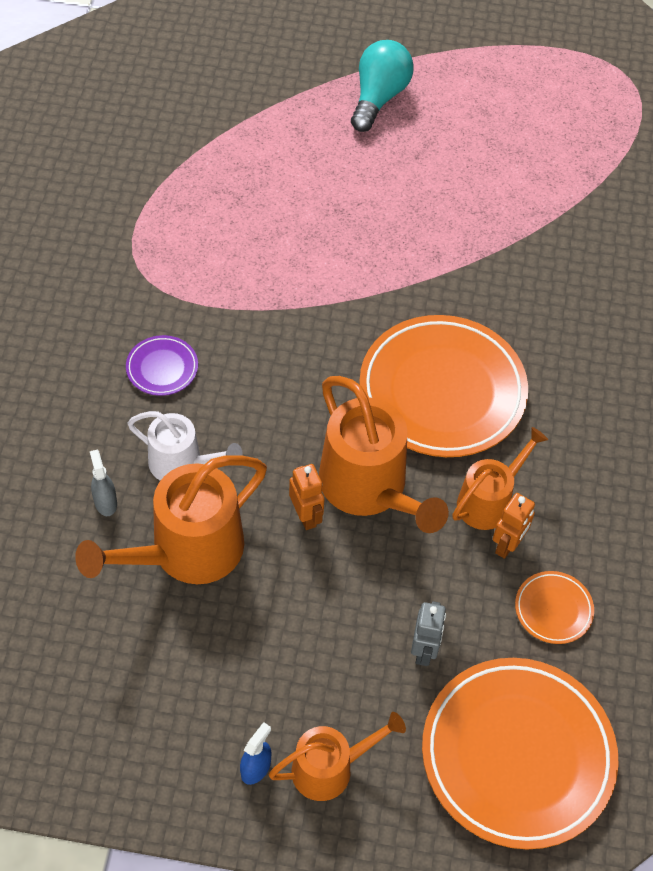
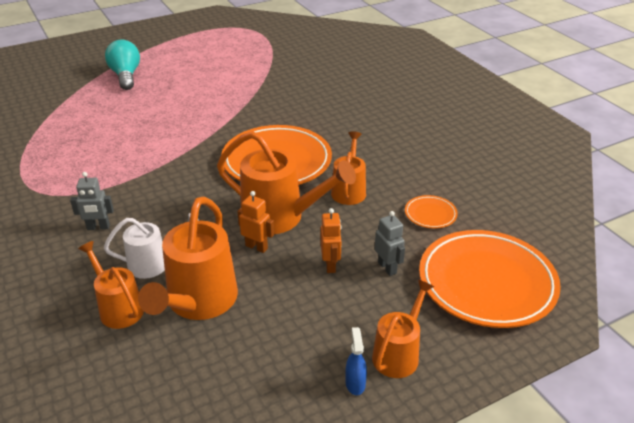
camera: 35 degrees left, 20 degrees down
grey spray bottle [90,450,117,516] -> orange watering can [78,241,144,329]
purple plate [126,335,198,396] -> grey robot [70,172,114,230]
orange robot [493,493,535,559] -> orange robot moved to [321,208,342,273]

